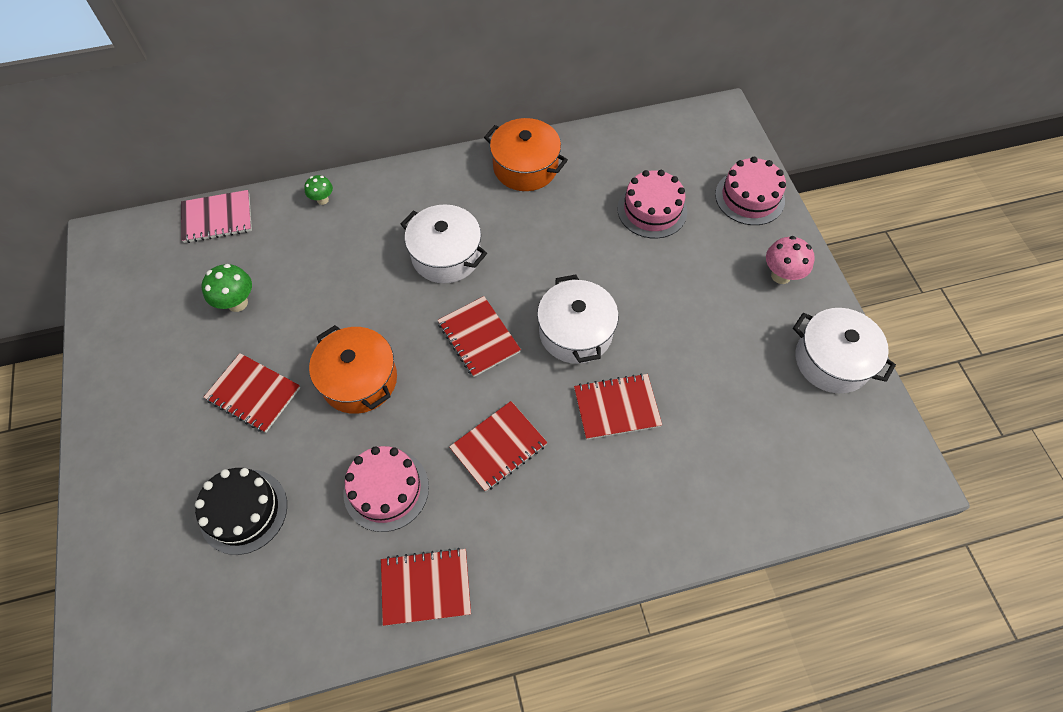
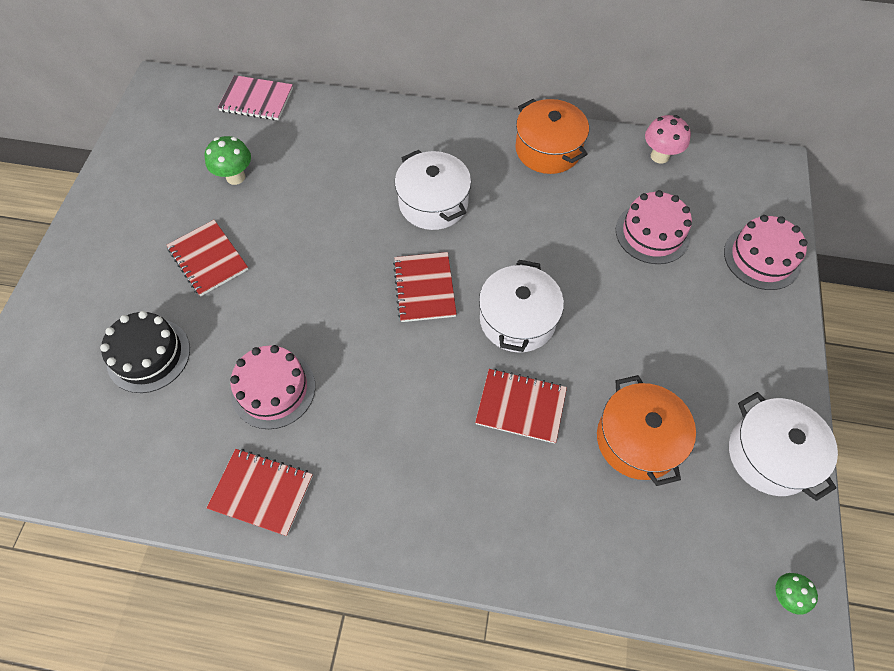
camera: 25 degrees right, 0 degrees up
green mushroom [304,175,333,205] -> green mushroom moved to [775,573,818,615]
orange pot [309,325,397,414] -> orange pot moved to [597,375,696,486]
red notebook [449,401,548,492] -> none
pink mushroom [766,236,815,284] -> pink mushroom moved to [645,115,691,164]

